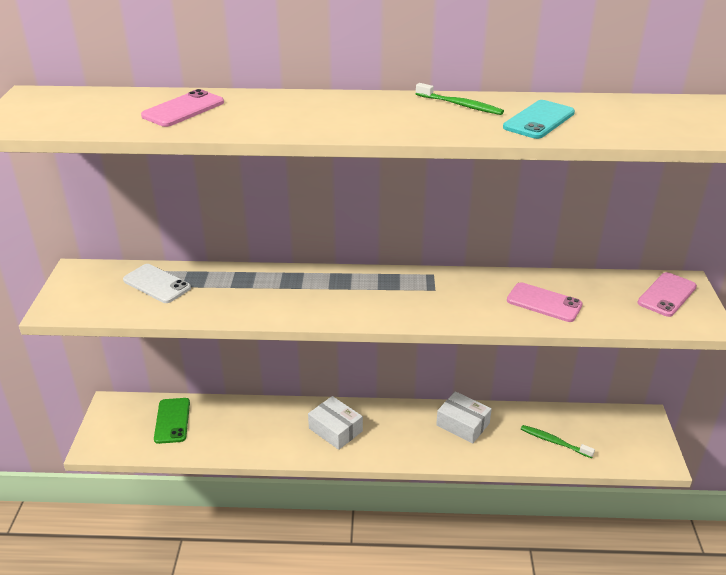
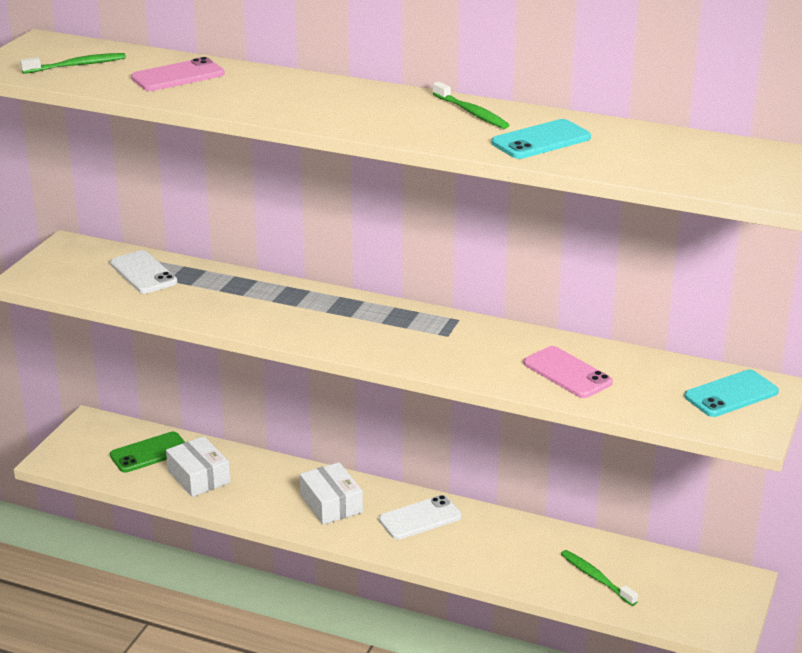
camera: 20 degrees right, 5 degrees down
green phone [154,398,190,444] -> green phone turned 45 degrees clockwise [110,432,185,473]
white box [436,391,492,443] -> white box moved to [166,436,230,497]
pink phone [637,272,697,317] -> turquoise phone [684,370,779,417]
none -> green toothbrush [20,53,126,74]
none -> white phone [379,495,462,540]

